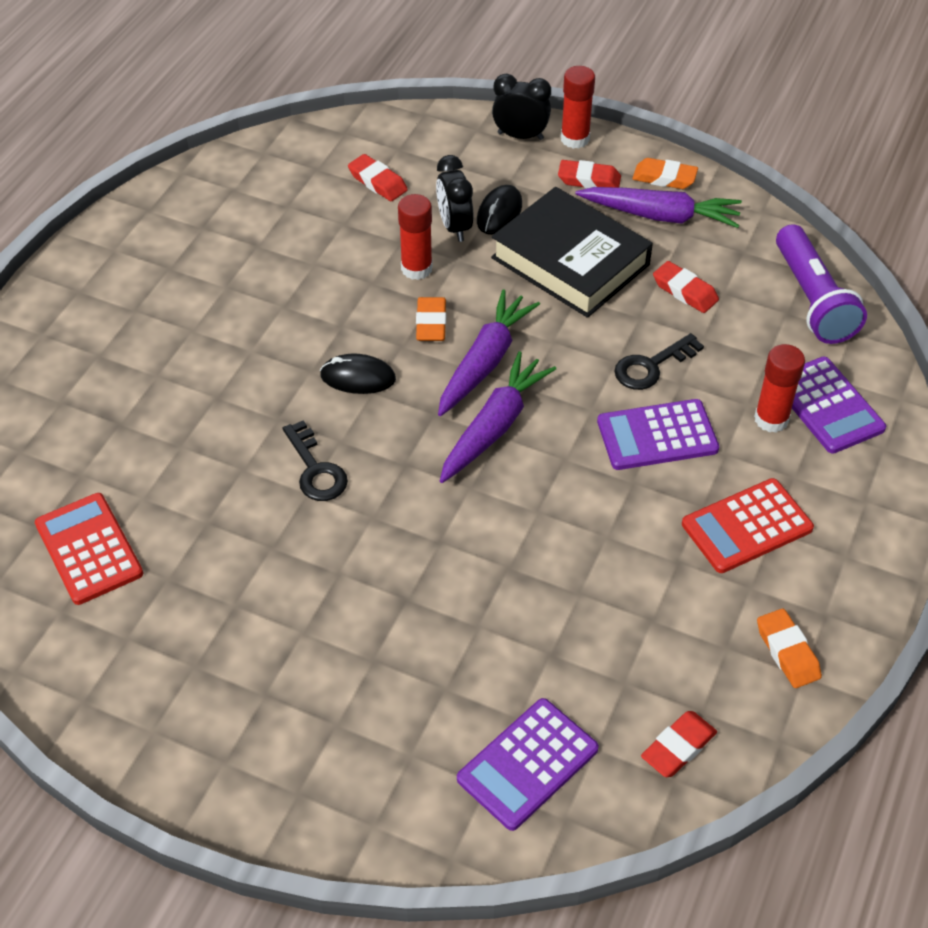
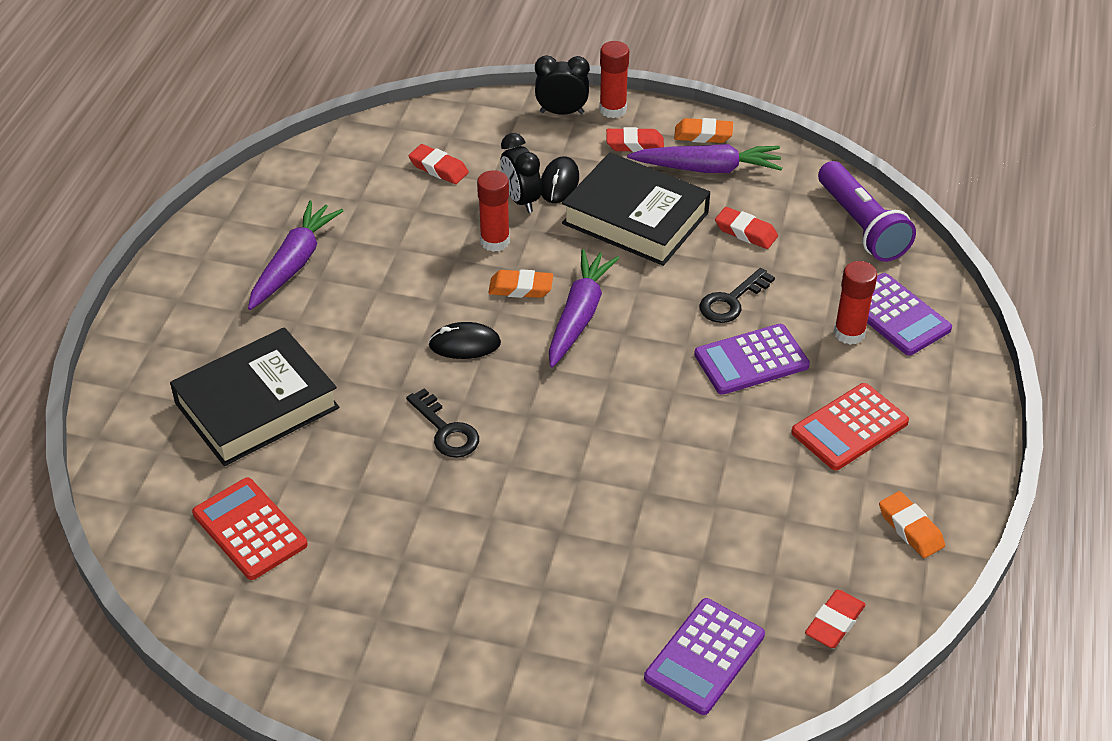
camera: 10 degrees left, 5 degrees down
orange eraser [416,297,446,341] -> orange eraser turned 75 degrees counterclockwise [488,269,553,298]
purple carrot [440,351,556,483] -> purple carrot moved to [248,201,343,310]
none -> black book [170,327,339,466]

